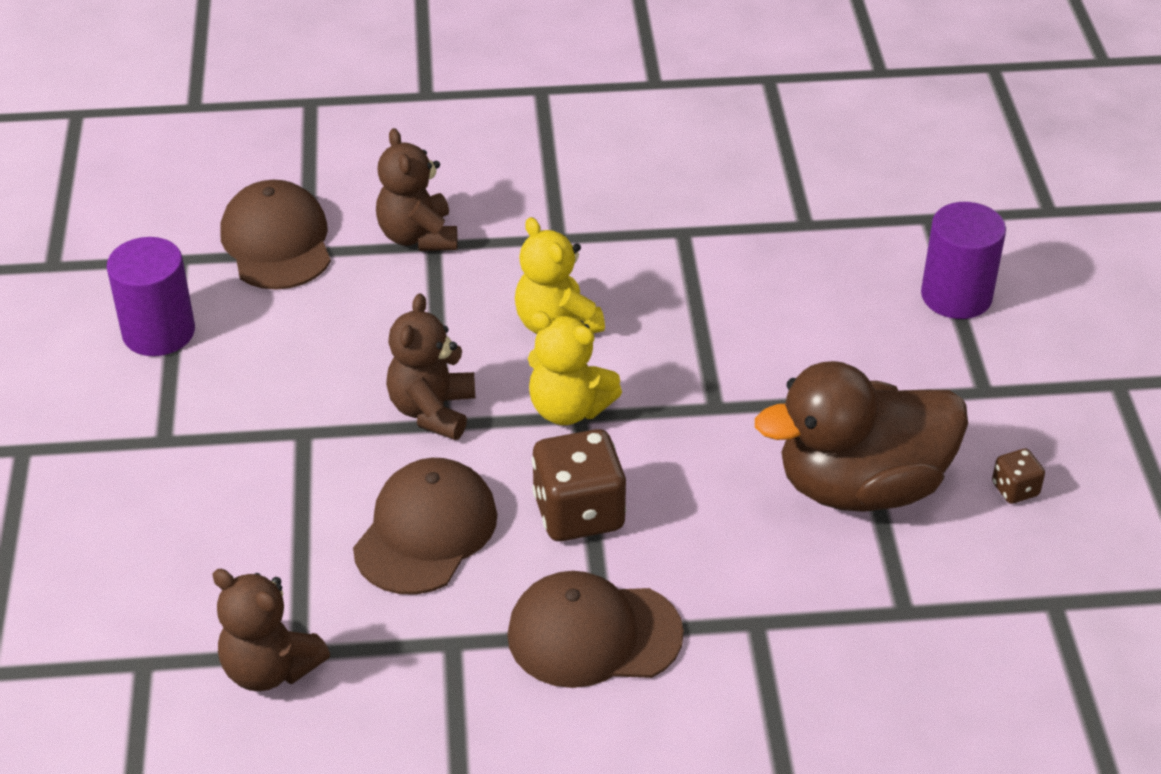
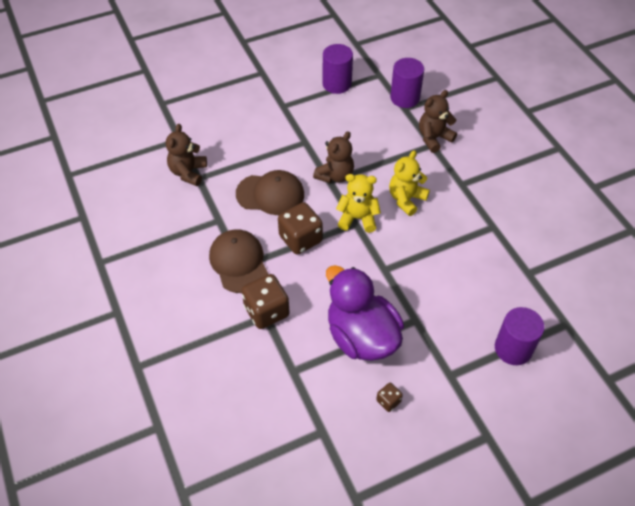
camera: 70 degrees right, 10 degrees up
brown cap [220,180,331,290] -> purple cylinder [390,58,424,108]
brown teddy bear [386,293,475,440] -> brown teddy bear turned 135 degrees clockwise [313,131,354,183]
yellow teddy bear [528,311,622,425] -> yellow teddy bear turned 90 degrees clockwise [336,174,381,233]
brown duck [755,361,968,512] -> purple duck [326,265,404,361]
none -> brown dice [242,274,290,329]

